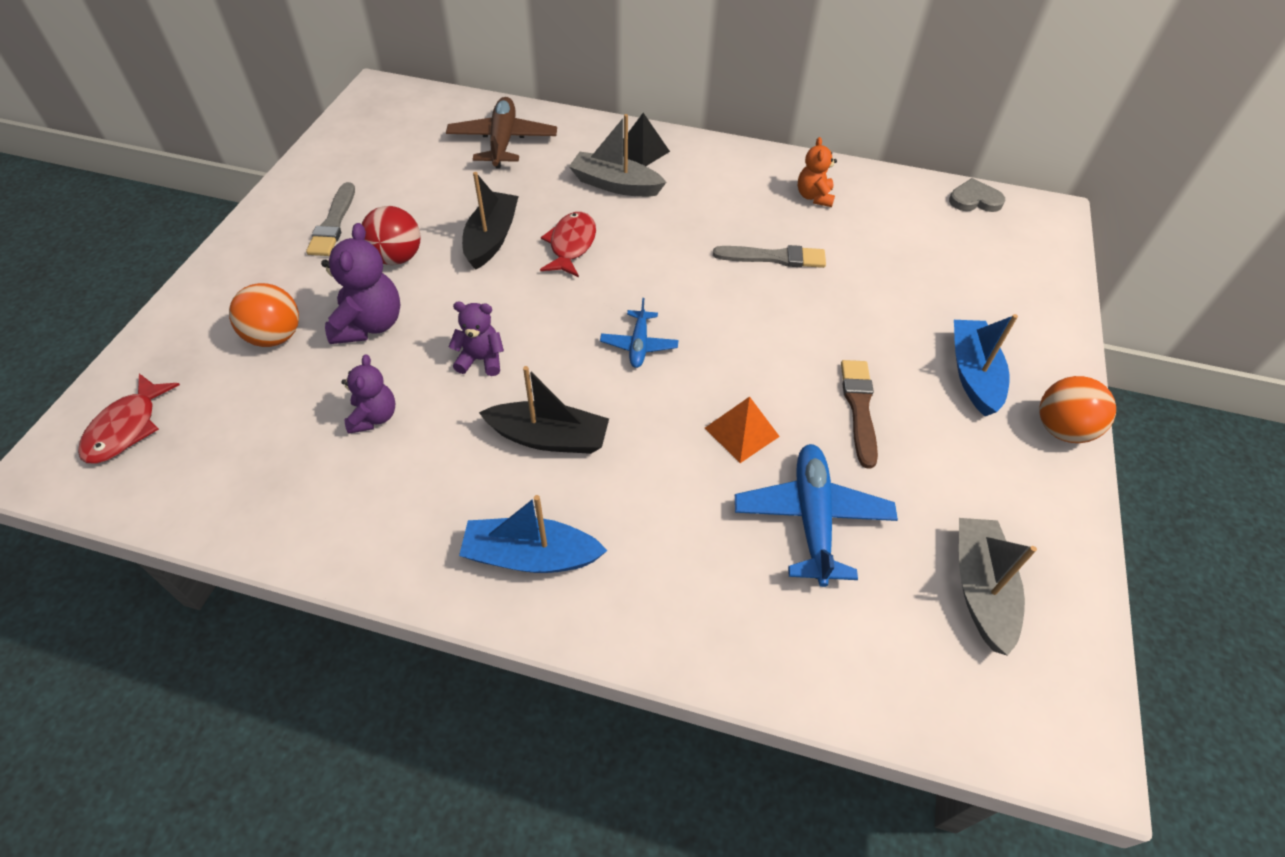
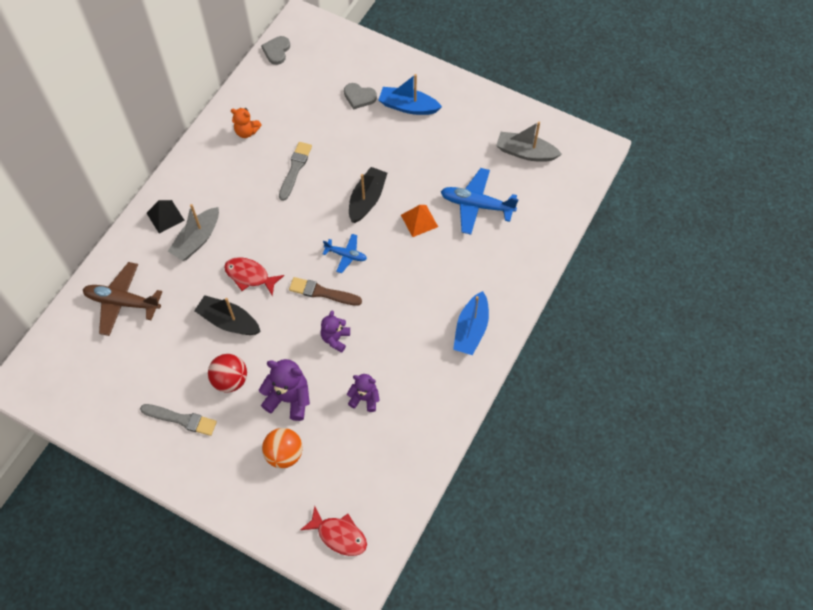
camera: 75 degrees left, 10 degrees up
black boat [479,366,609,454] -> black boat moved to [349,167,387,223]
brown brush [841,360,878,469] -> brown brush moved to [289,277,362,306]
orange ball [1039,376,1116,443] -> none
none -> grey heart [344,83,377,110]

